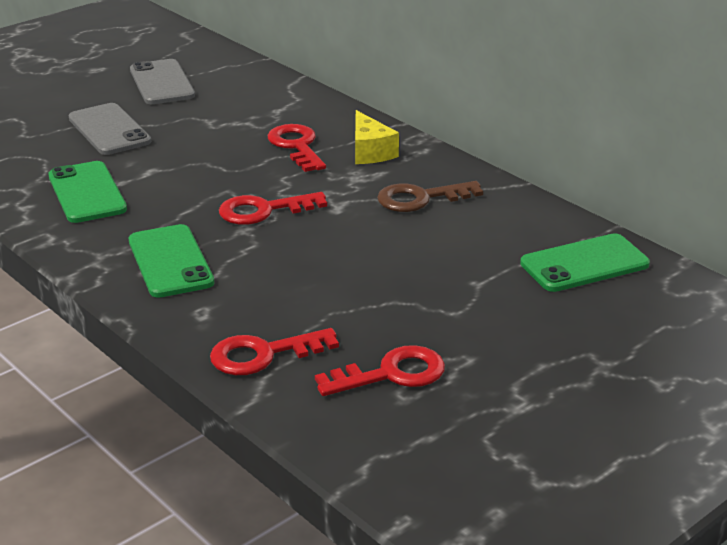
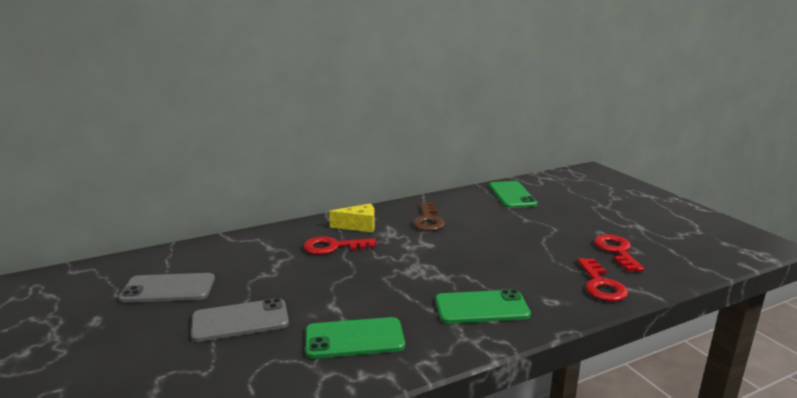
camera: 75 degrees left, 10 degrees down
red key [219,192,327,225] -> none

